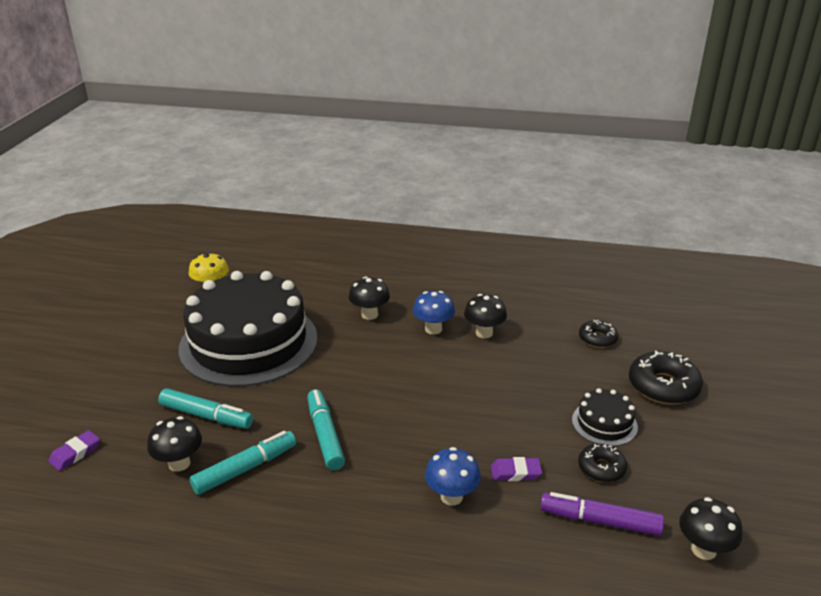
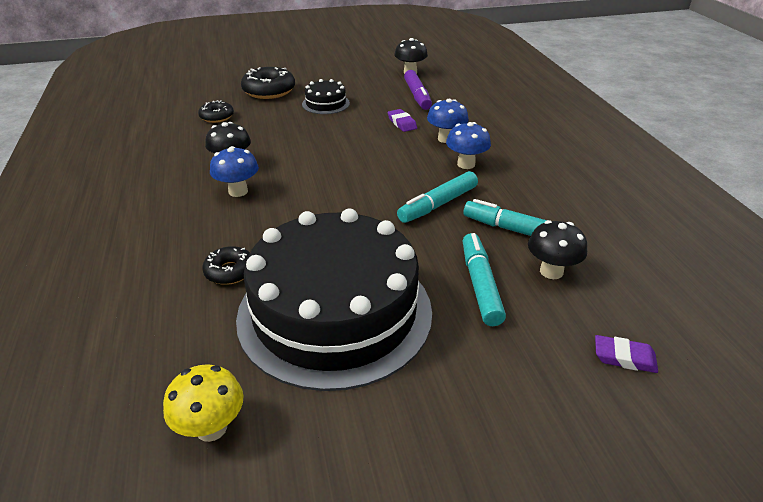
camera: 115 degrees left, 5 degrees up
black mushroom [349,277,390,320] -> none
black donut [578,444,627,482] -> black donut moved to [202,246,250,285]
none -> blue mushroom [446,122,491,169]

